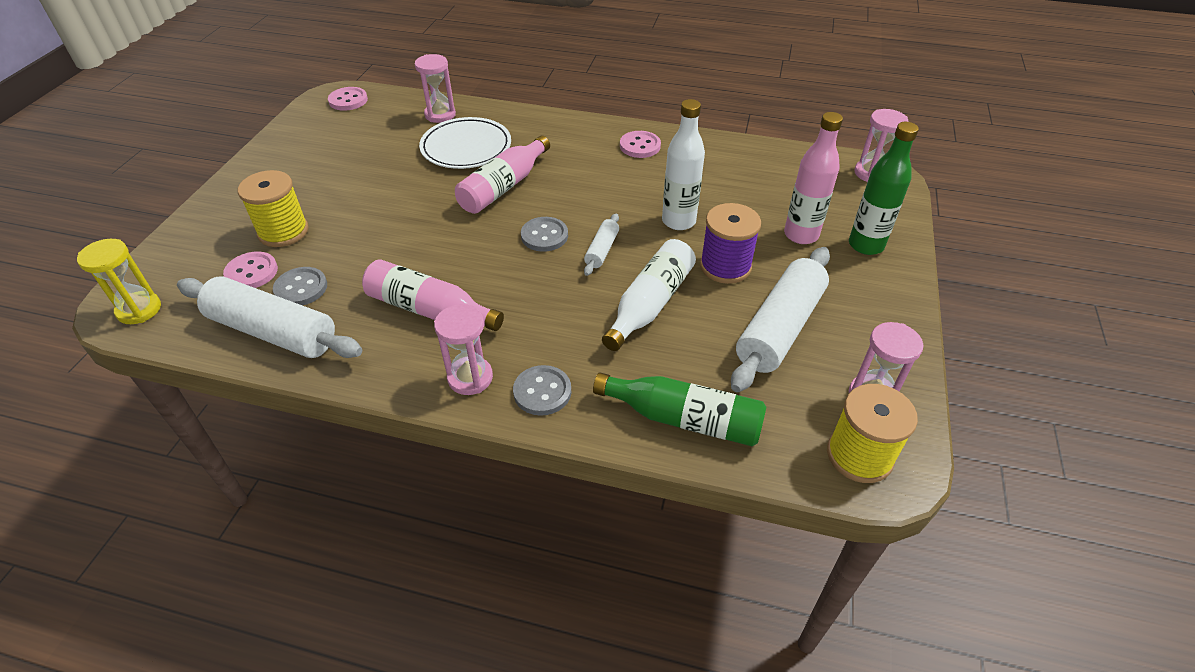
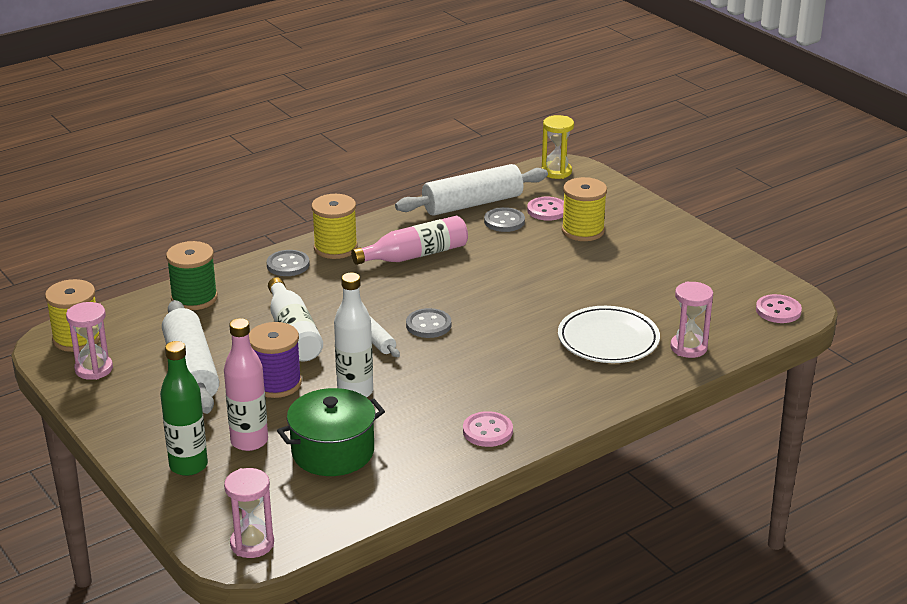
camera: 130 degrees right, 15 degrees down
pink hourglass [434,304,493,395] -> yellow spool [312,194,358,259]
pink bottle [455,136,550,214] -> none
green bottle [593,373,766,446] -> green spool [166,241,218,310]
none -> green pot [277,388,385,476]

